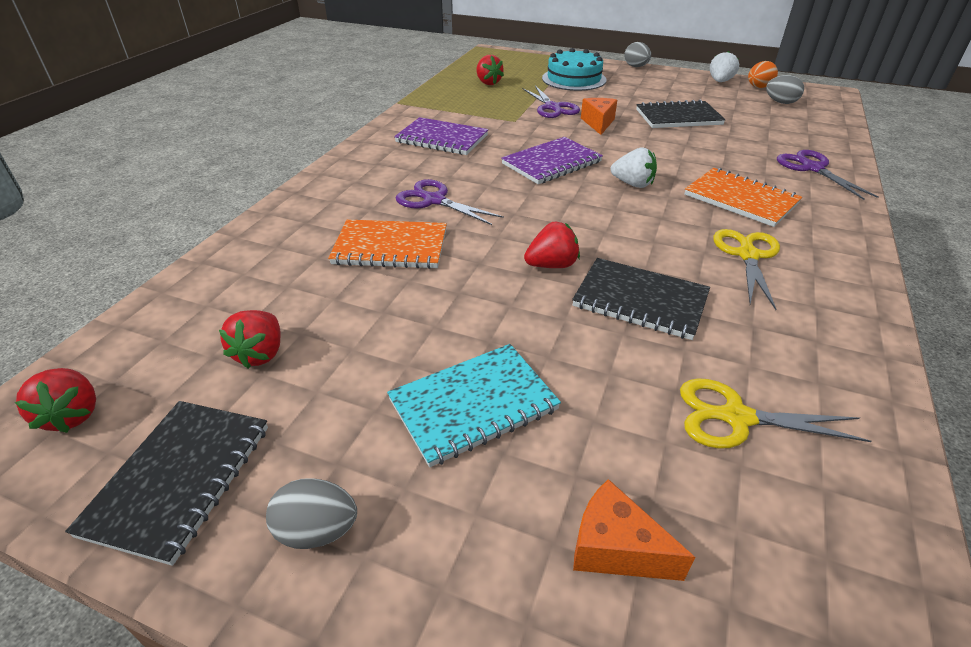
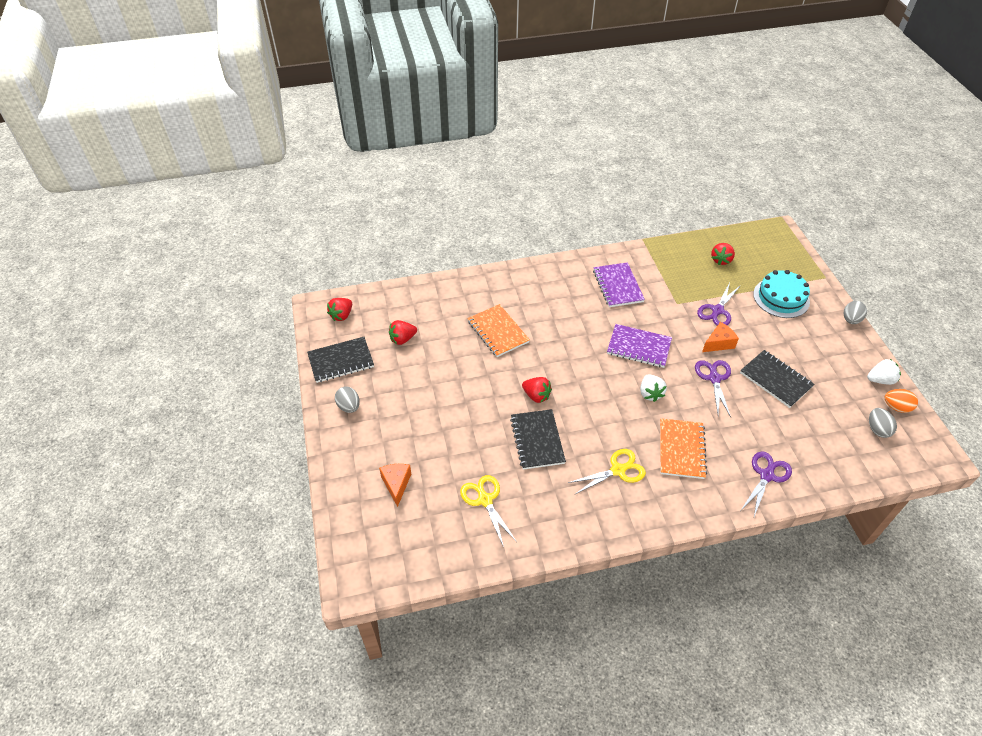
camera: 55 degrees right, 10 degrees up
turquoise notebook [387,344,561,467] -> none
purple scissors [396,179,504,225] -> purple scissors moved to [695,360,731,417]

